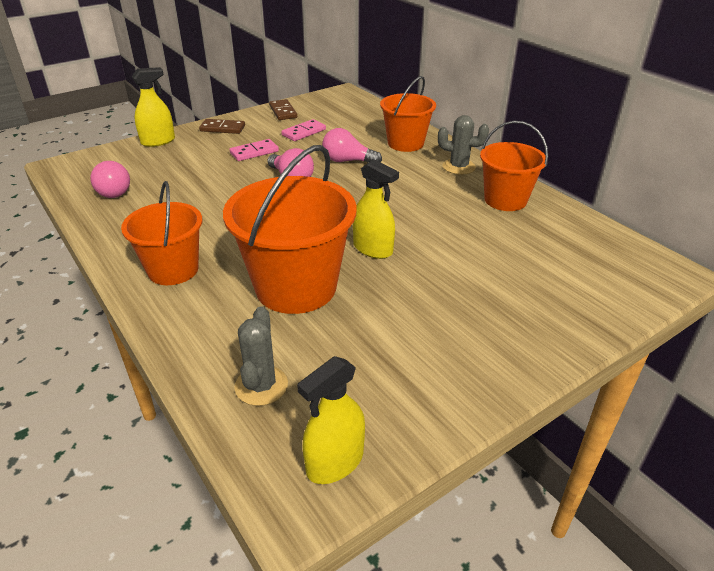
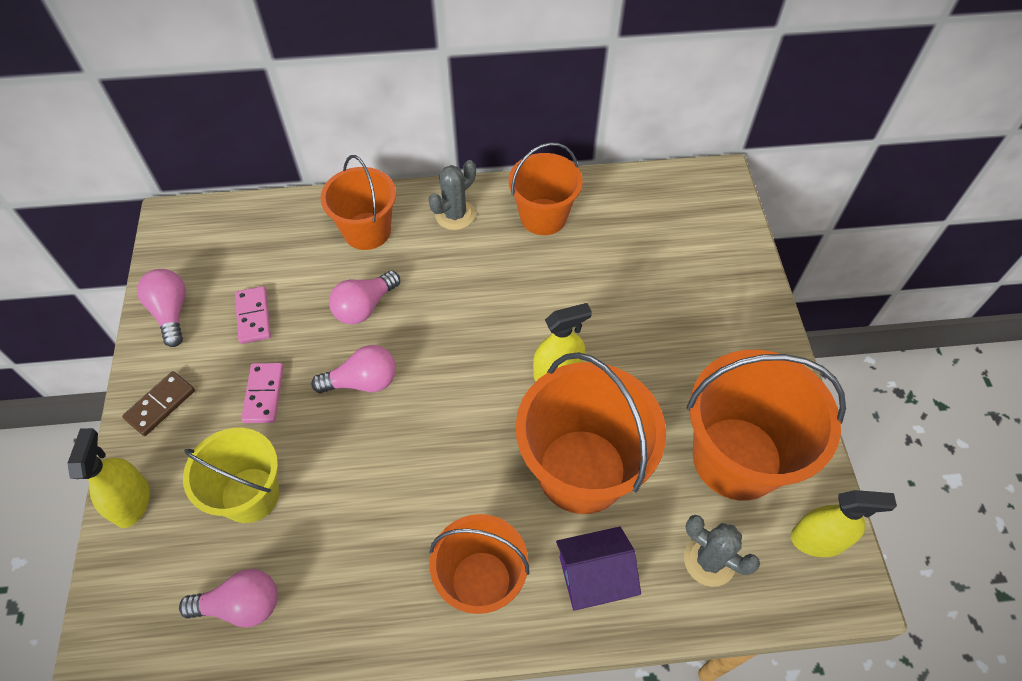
camera: 60 degrees left, 20 degrees up
brown domino [269,99,297,120] -> pink light bulb [137,269,186,347]
yellow spray bottle [297,356,365,484] -> yellow spray bottle turned 75 degrees counterclockwise [791,490,897,557]
none -> yellow bucket [183,428,280,523]
none -> purple house [556,526,641,611]
none -> orange bucket [687,350,846,501]

